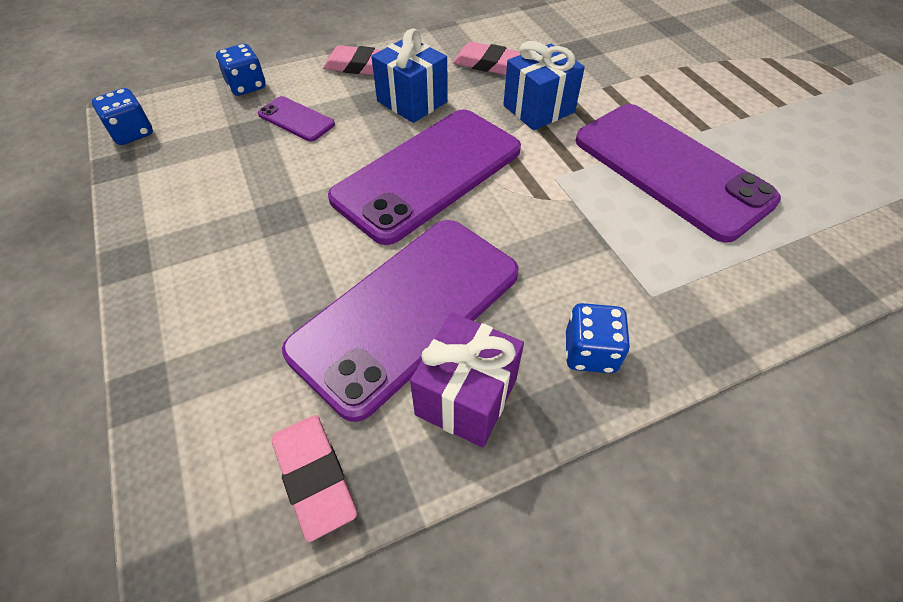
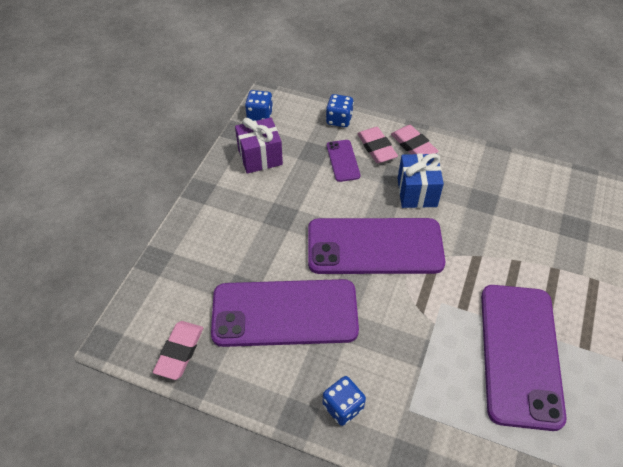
camera: 45 degrees right, 0 degrees up
purple gift [410,312,524,448] -> purple gift moved to [235,118,283,174]
pink eraser [453,42,520,75] -> pink eraser moved to [357,127,398,163]
blue gift [503,41,585,130] -> none

